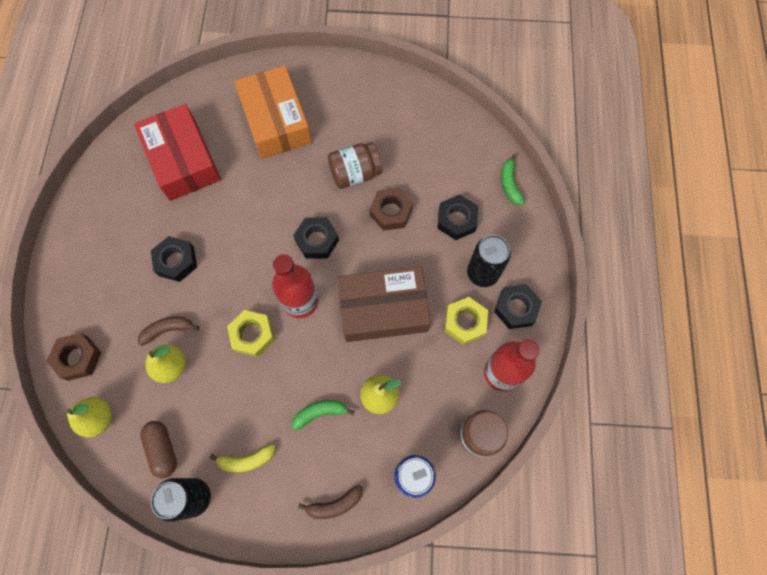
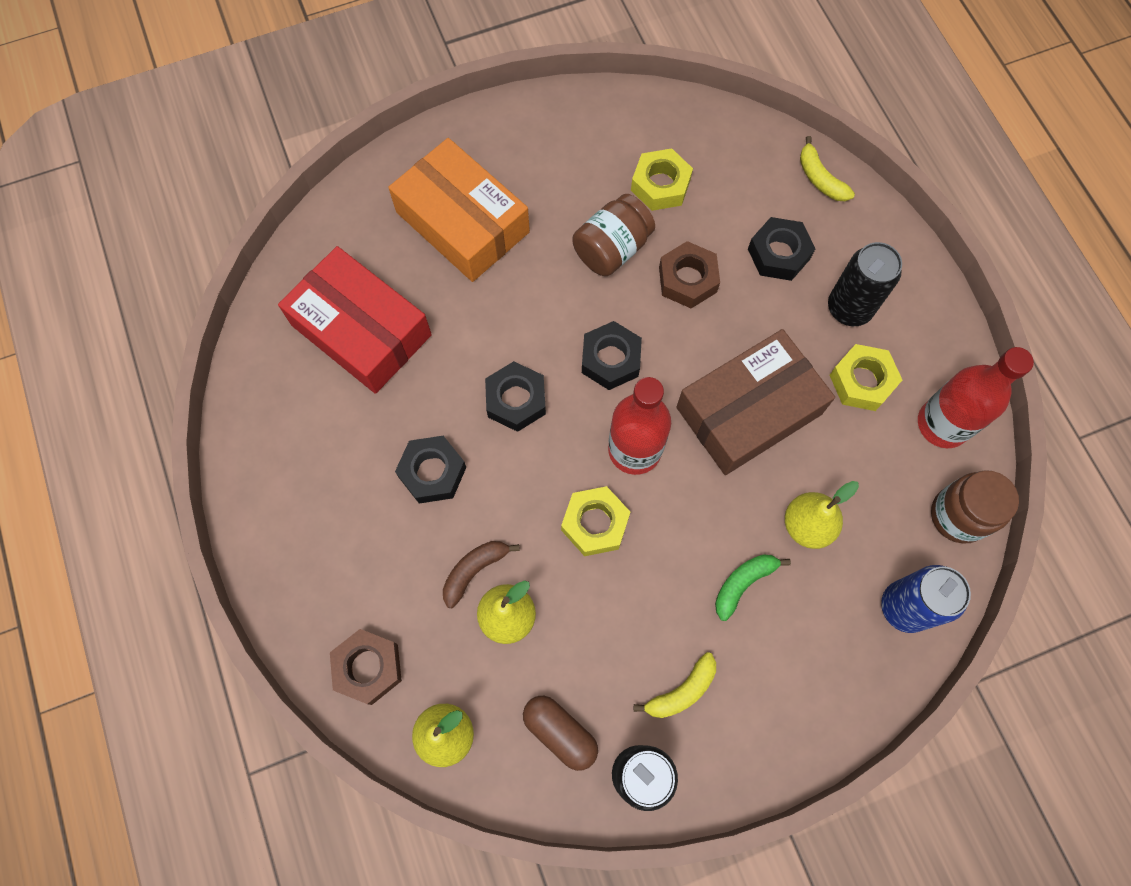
camera: 25 degrees left, 0 degrees up
brown banana [298,485,363,519] -> none
black nut [494,284,542,329] -> black nut moved to [485,361,546,432]
green banana [501,154,525,205] -> yellow banana [800,136,855,201]
none -> yellow nut [631,148,693,211]

